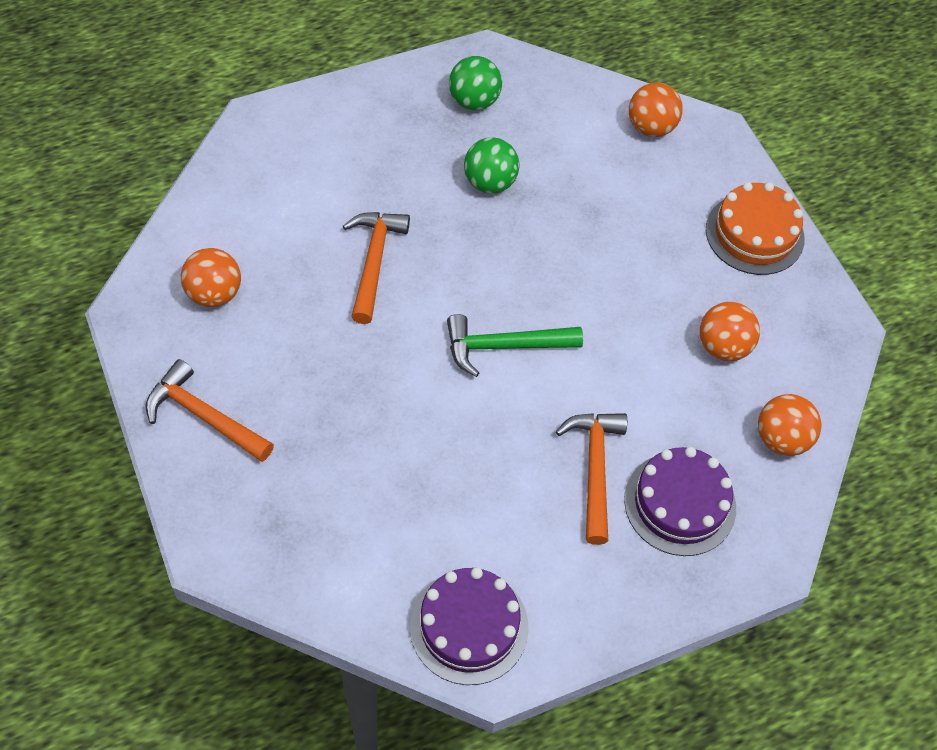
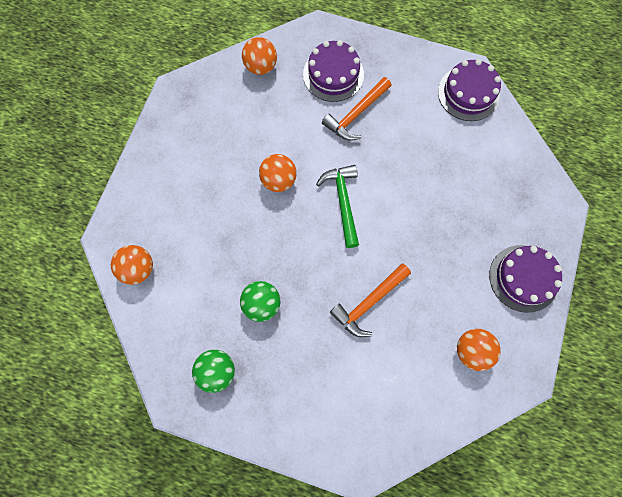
camera: 135 degrees left, 15 degrees up
orange hammer [146,359,274,462] -> purple cake [489,245,562,313]
green hammer [447,314,583,377] -> green hammer turned 135 degrees counterclockwise [316,165,359,248]
orange ball [699,302,760,361] -> orange ball moved to [259,154,297,192]
orange cake [706,182,805,275] -> none

